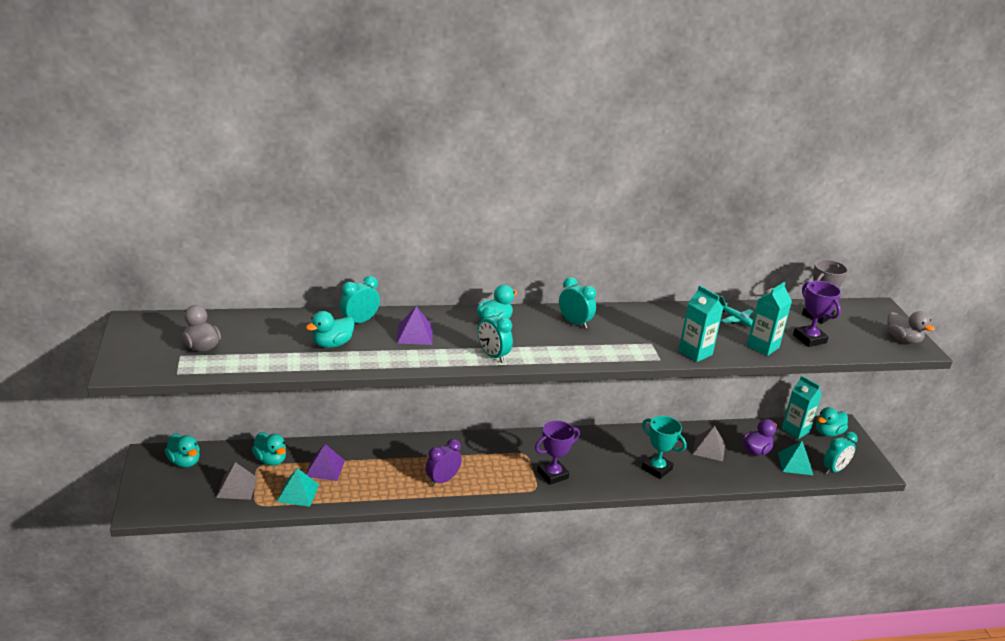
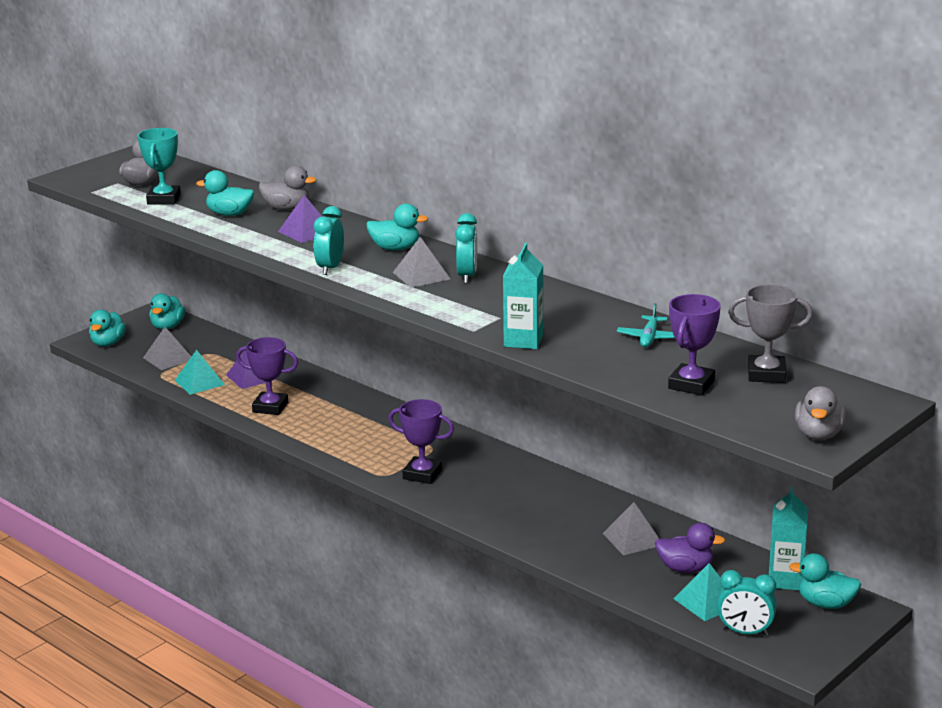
camera: 55 degrees right, 5 degrees down
turquoise duck [252,432,286,466] -> turquoise duck moved to [89,309,126,346]
turquoise clock [340,276,380,323] -> grey duck [259,166,316,210]
purple clock [426,439,462,486] -> none
turquoise trophy [642,416,687,479] -> turquoise trophy moved to [137,128,181,205]
turquoise carton [747,282,792,356] -> none
none -> purple trophy [236,337,298,415]
none -> grey pyramid [393,237,450,288]

